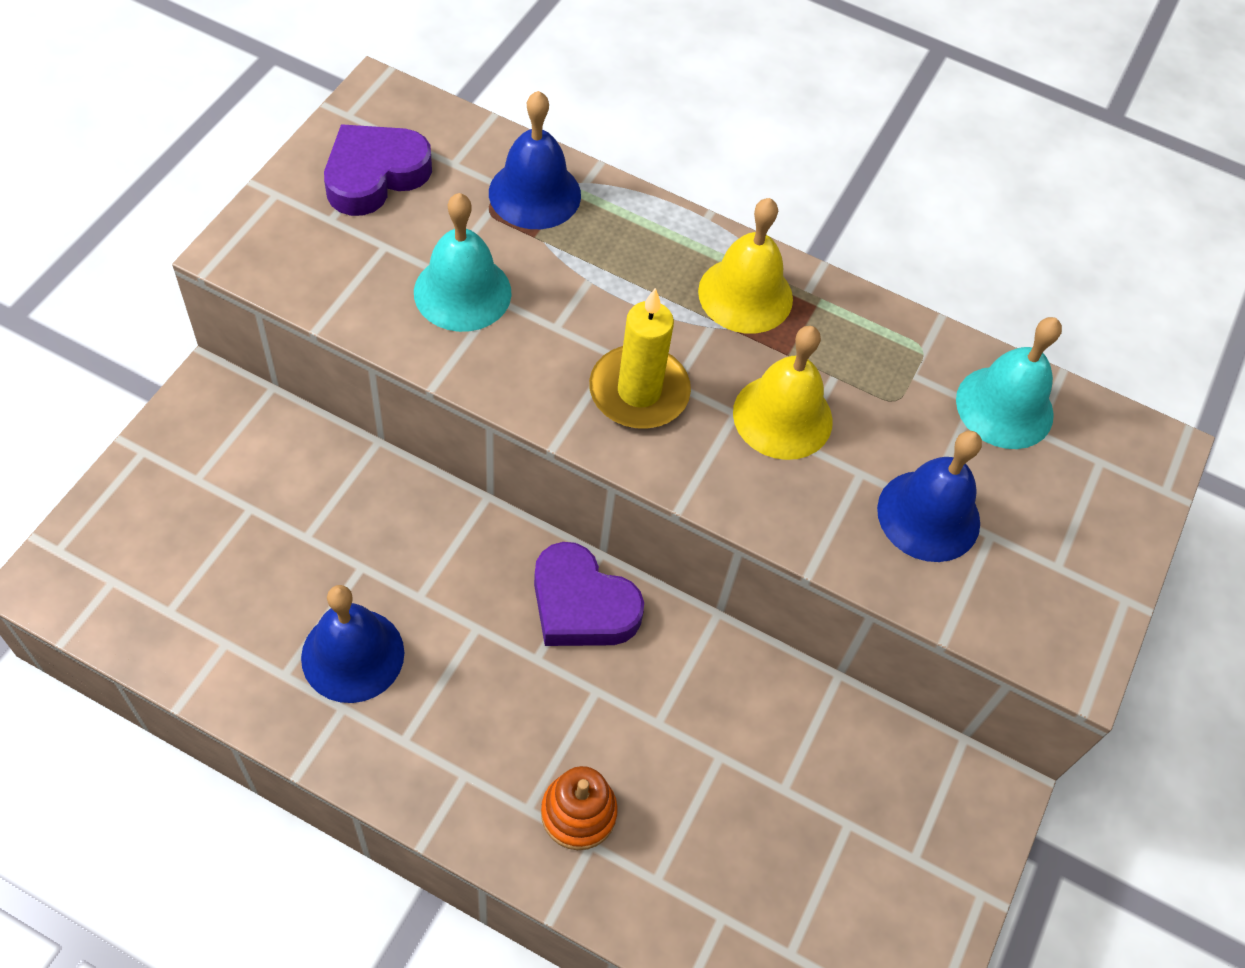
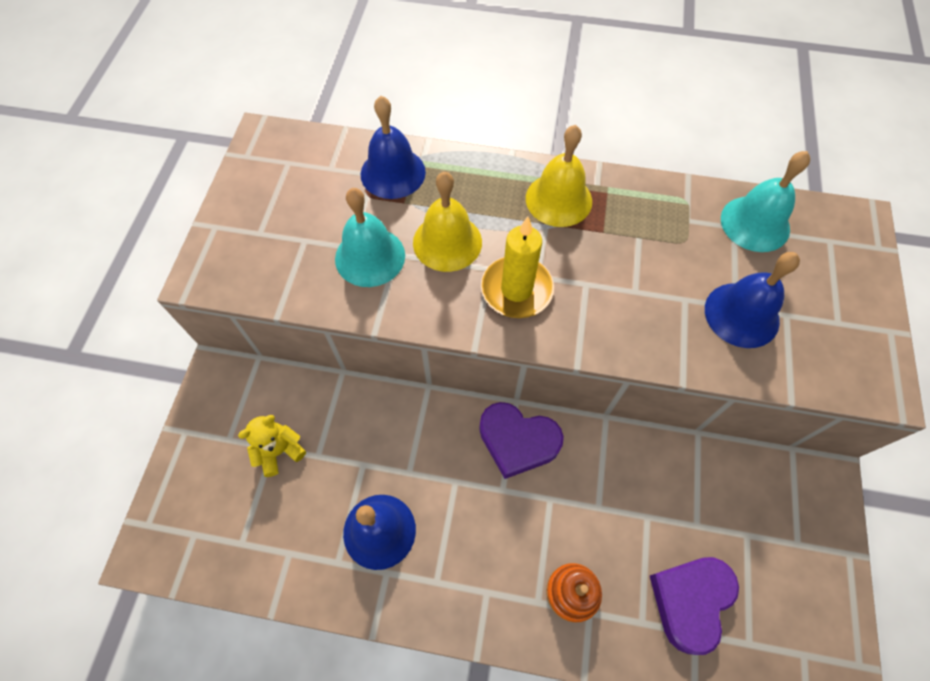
camera: 10 degrees left, 5 degrees up
purple heart [324,124,432,216] -> purple heart moved to [650,557,739,655]
yellow bell [733,326,833,460] -> yellow bell moved to [413,172,482,272]
none -> yellow teddy bear [238,415,306,477]

